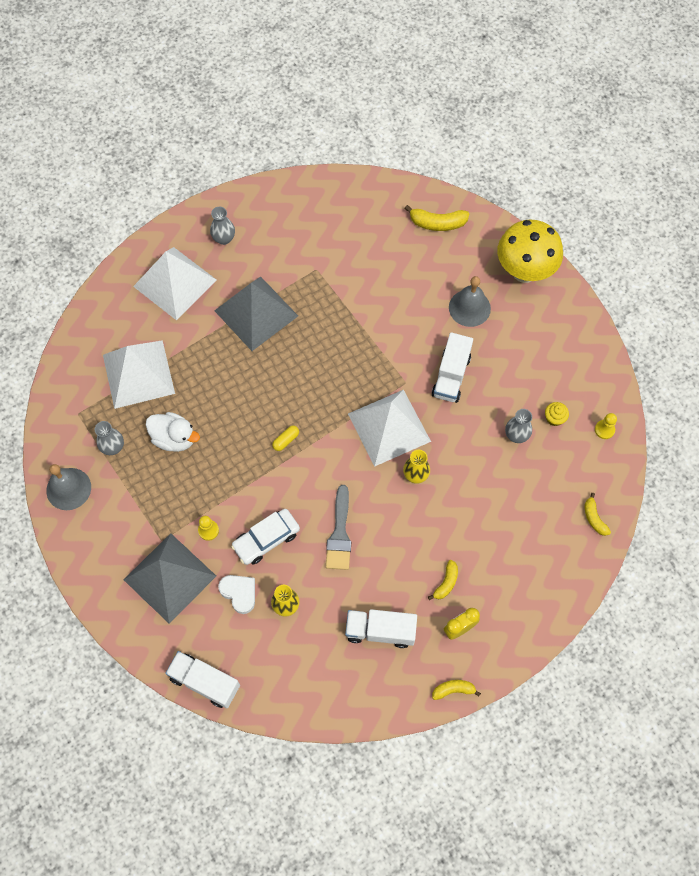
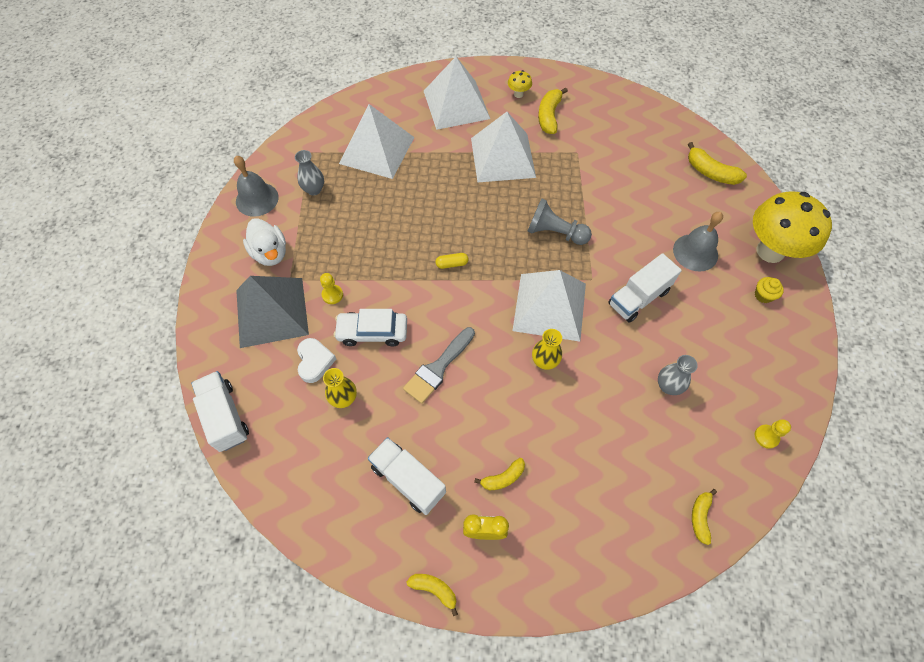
camera: 35 degrees right, 5 degrees down
white duck [146,412,200,452] -> white duck moved to [243,218,286,266]
grey vase [210,207,235,245] -> yellow mushroom [508,70,532,98]
grey pyramid [214,276,298,351] -> white pyramid [471,112,536,183]
yellow cupcake [545,402,569,426] -> yellow cupcake moved to [755,277,784,303]
none -> grey pawn [527,198,592,245]
none -> yellow banana [538,87,568,134]

